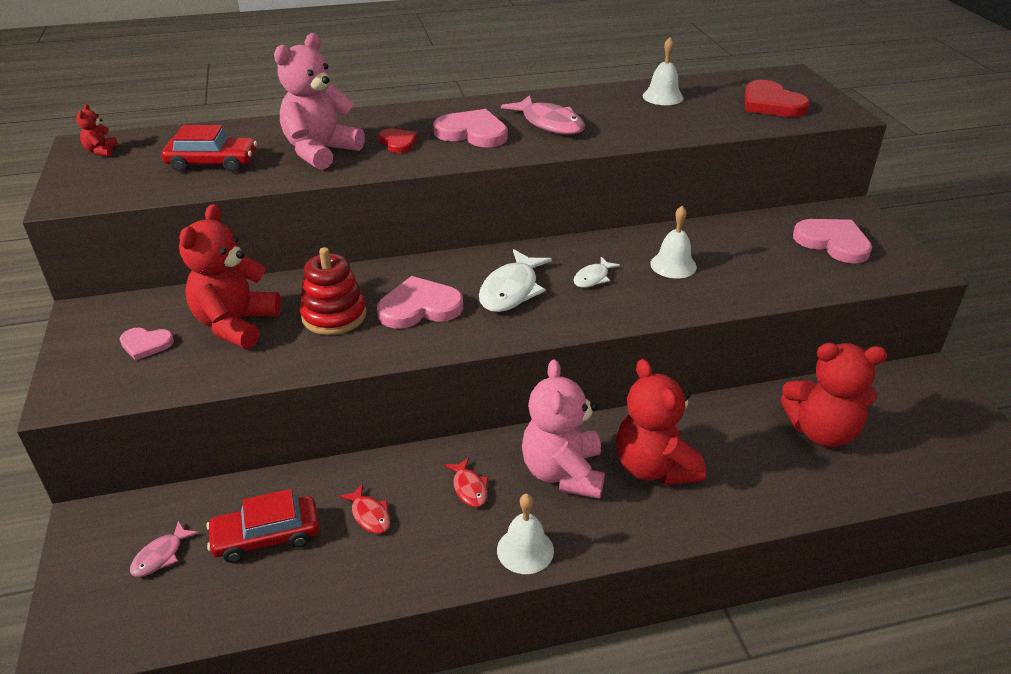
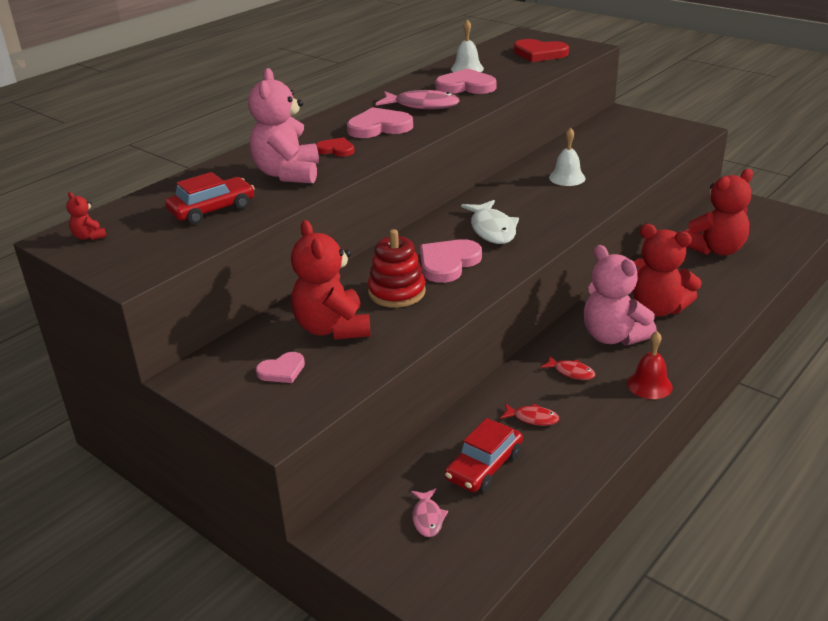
camera: 35 degrees left, 5 degrees down
white bell [497,494,554,574] -> red bell [627,331,673,399]
white fish [573,257,620,288] -> none
pink heart [793,219,872,264] -> pink heart moved to [435,69,497,94]

